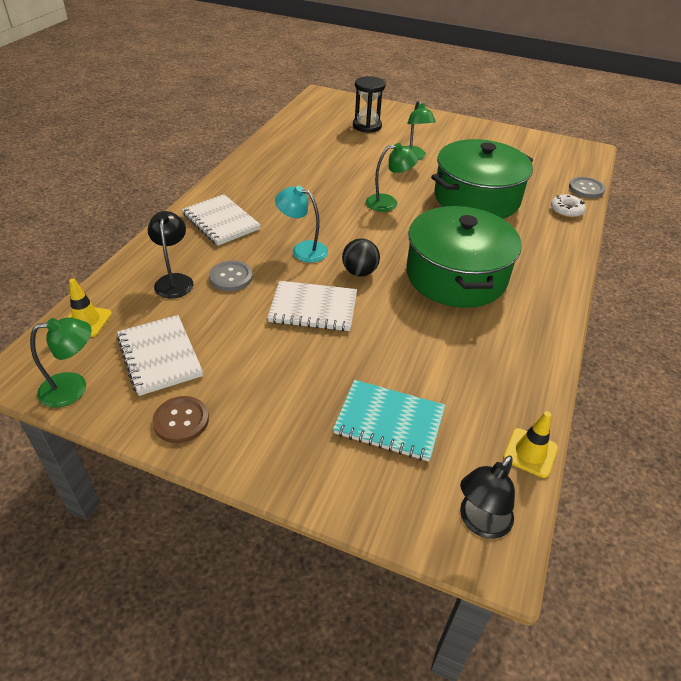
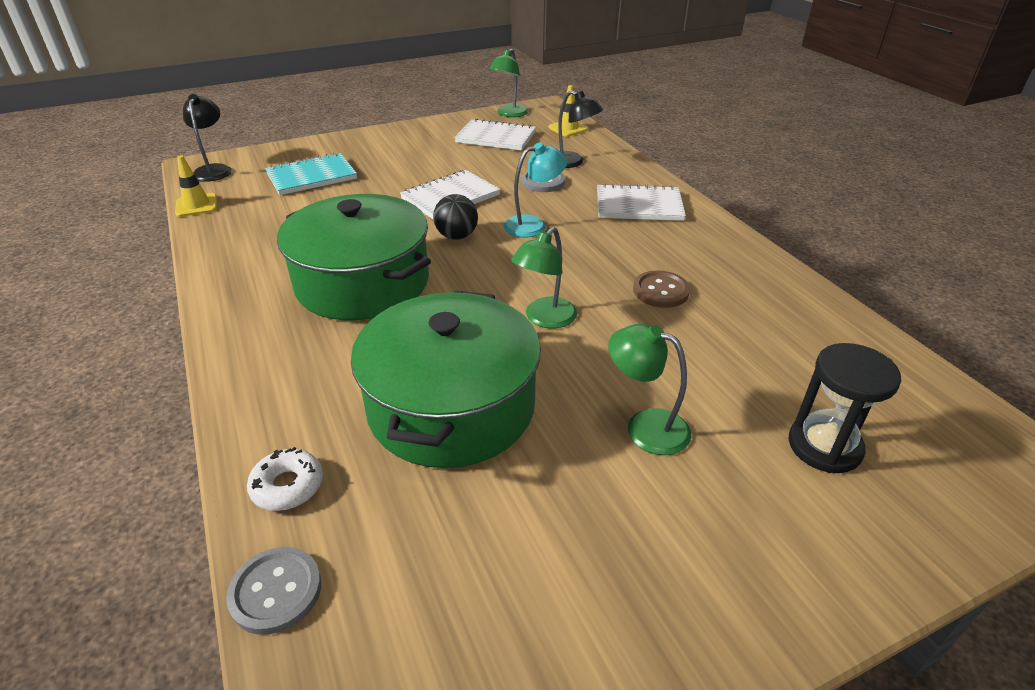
camera: 135 degrees right, 5 degrees down
brown button [152,396,209,443] -> brown button moved to [633,270,690,308]

